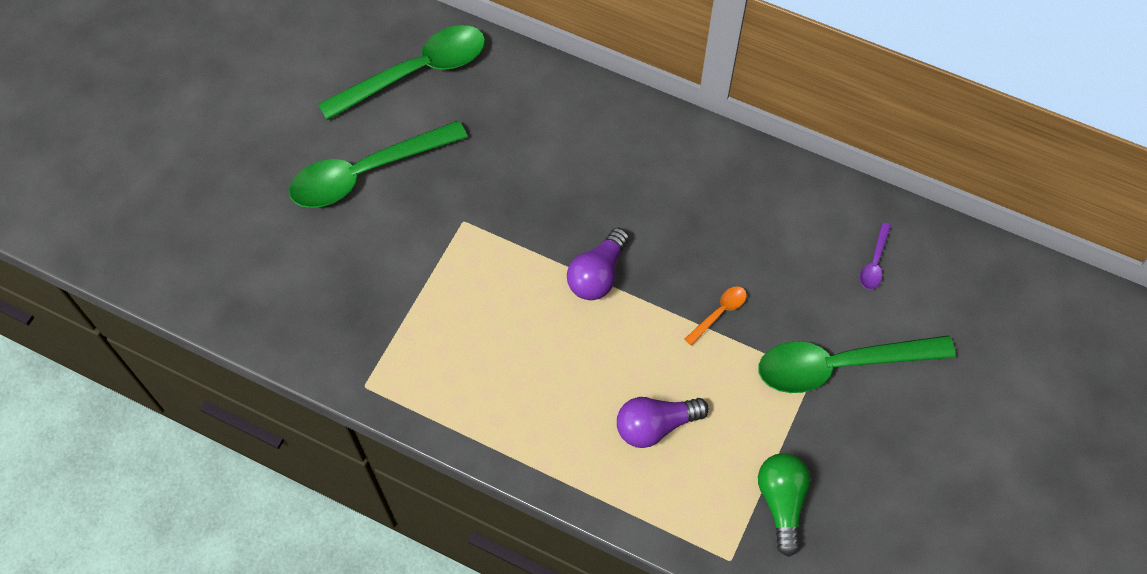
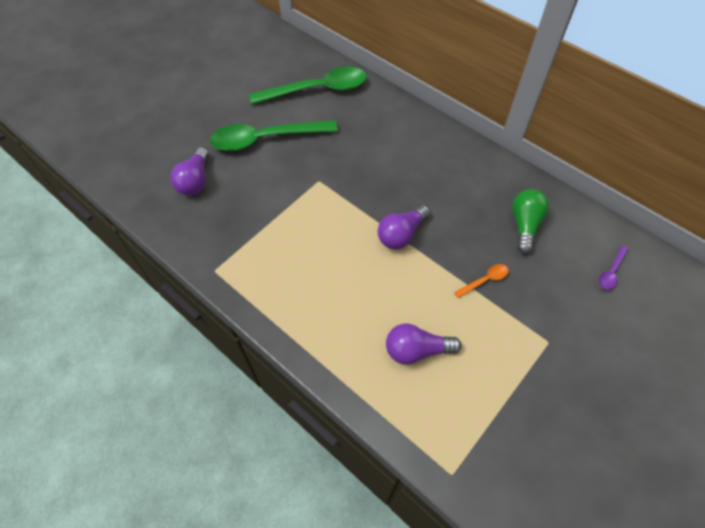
camera: 15 degrees right, 5 degrees down
green spoon [758,335,956,393] -> none
green light bulb [758,453,811,557] -> green light bulb moved to [512,189,549,254]
none -> purple light bulb [170,147,209,195]

